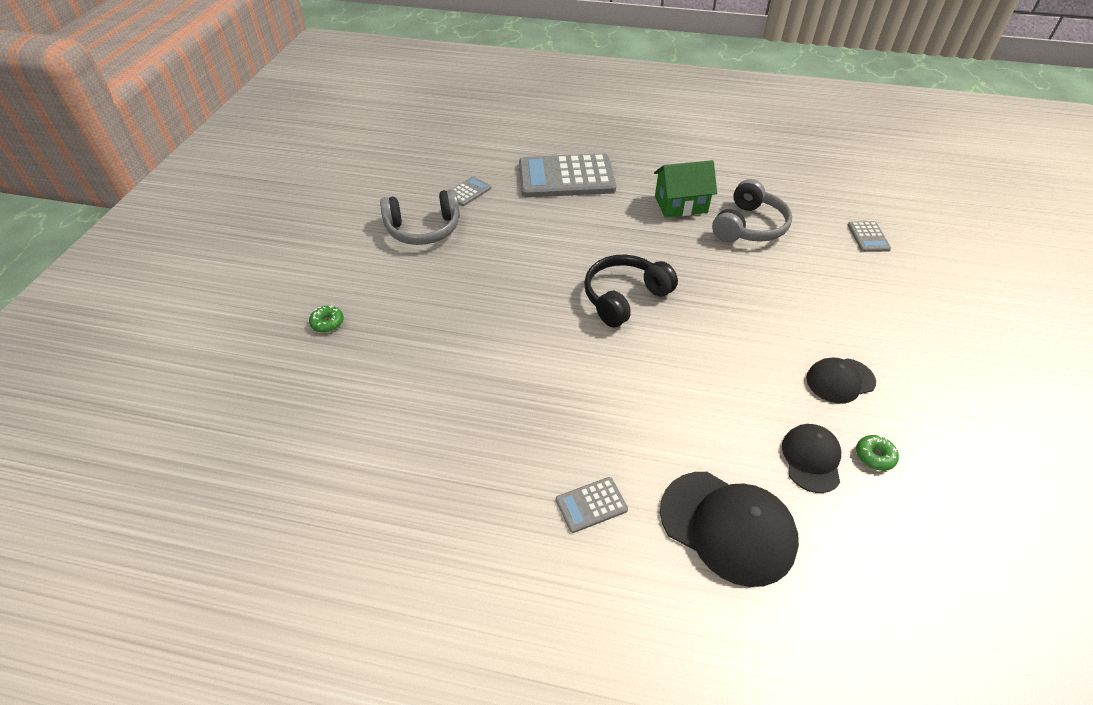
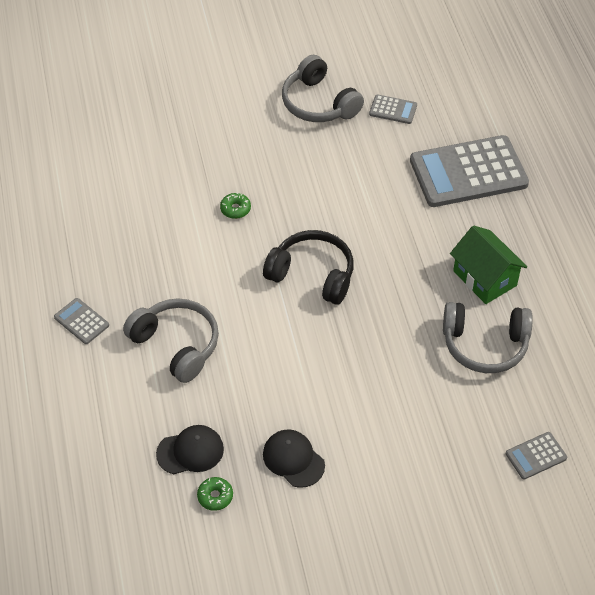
camera: 65 degrees right, 5 degrees up
green donut [309,305,344,333] -> green donut moved to [220,193,251,219]
grey calculator [519,153,616,198] -> grey calculator turned 75 degrees counterclockwise [410,135,529,207]
black cap [660,472,799,587] -> none
none -> grey headphones [123,298,219,383]

